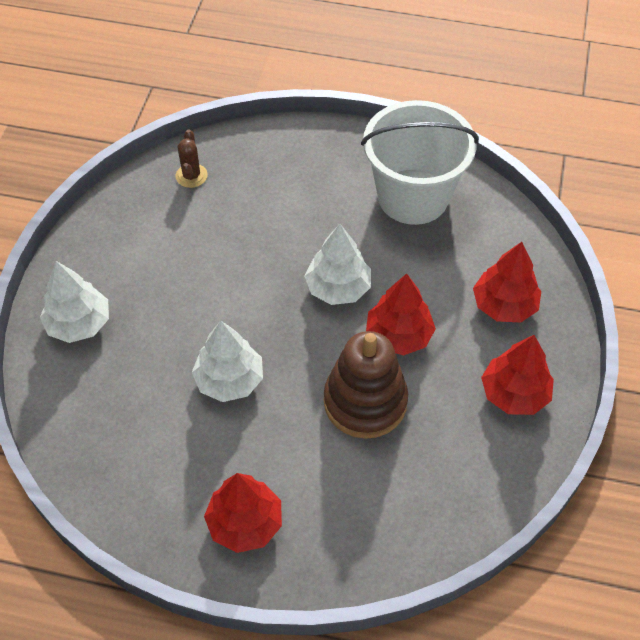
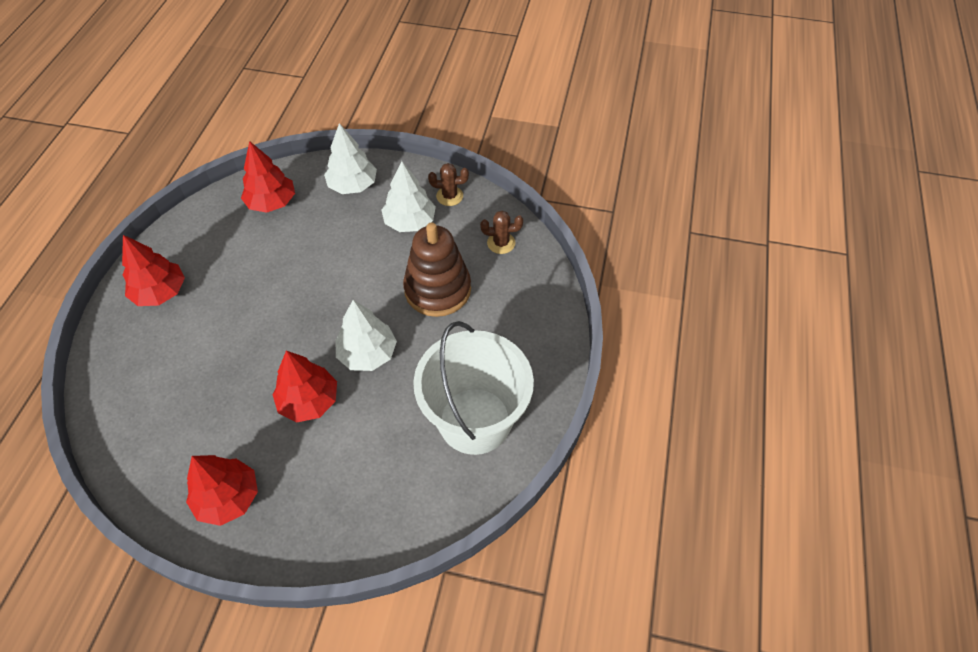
camera: 90 degrees right, 0 degrees up
white tree [192,320,263,402] -> white tree moved to [381,161,436,232]
brown stacking toy [324,331,408,439] -> brown stacking toy moved to [403,222,471,317]
red tree [473,242,541,323] -> red tree moved to [241,141,295,213]
none -> brown cactus [428,163,469,206]

